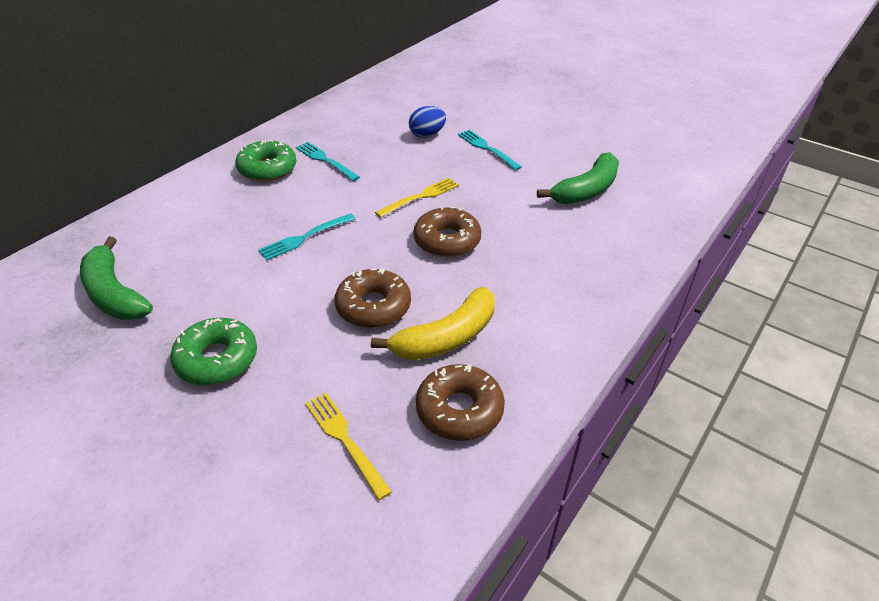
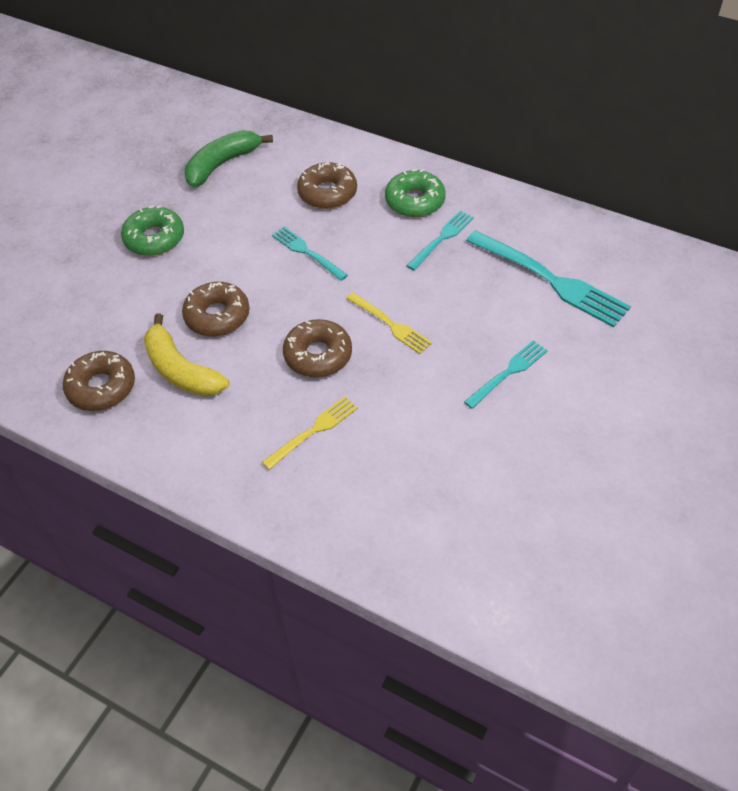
camera: 85 degrees right, 10 degrees up
yellow fork [305,392,392,500] -> yellow fork moved to [262,397,358,470]
blue egg [409,106,446,138] -> none
green banana [537,152,619,204] -> none
none -> brown donut [297,162,357,209]
none -> turquoise fork [466,230,631,328]

